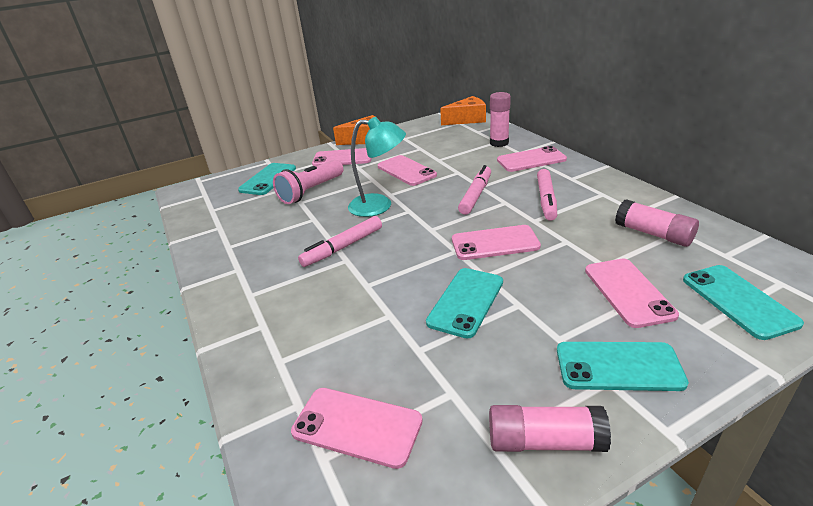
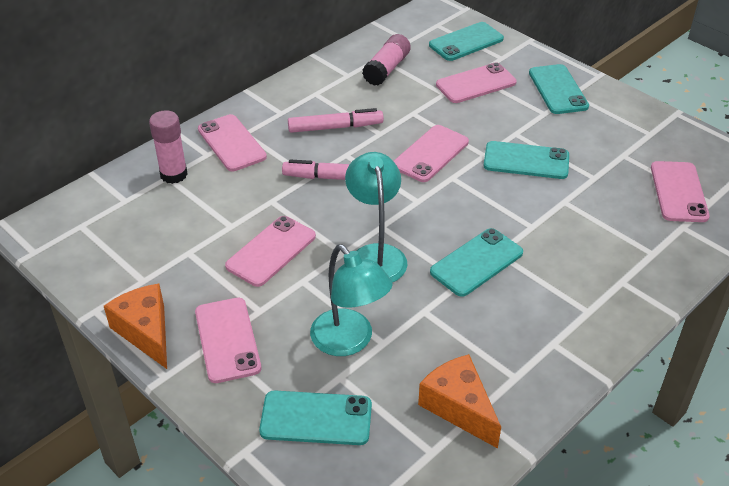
camera: 110 degrees left, 10 degrees up
pink flashlight [273,159,343,204] -> turquoise lamp [310,244,393,356]
pink marker [298,216,382,267] -> turquoise phone [430,228,523,297]
orange cheese [440,96,486,125] -> orange cheese moved to [418,354,501,448]
pink phone [452,225,541,260] -> pink phone turned 60 degrees clockwise [393,125,469,182]
pink glue stick [489,405,611,452] -> none

